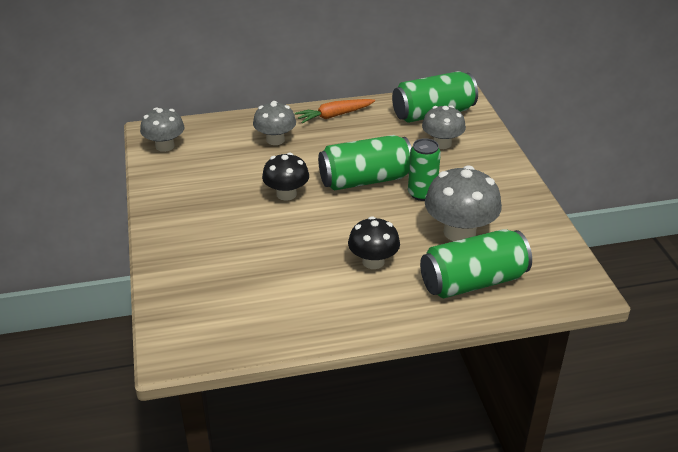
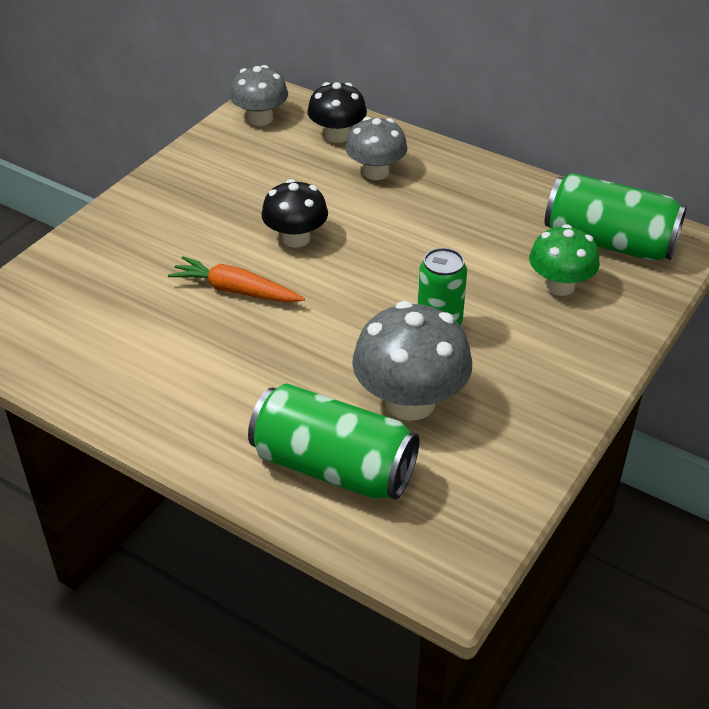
camera: 45 degrees right, 5 degrees up
orange carrot [295,99,375,123] -> orange carrot moved to [168,256,305,303]
green can [318,135,412,191] -> none
black mushroom [348,216,400,269] -> black mushroom moved to [307,82,367,143]
grey mushroom [422,105,466,149] -> green mushroom [529,224,600,296]

